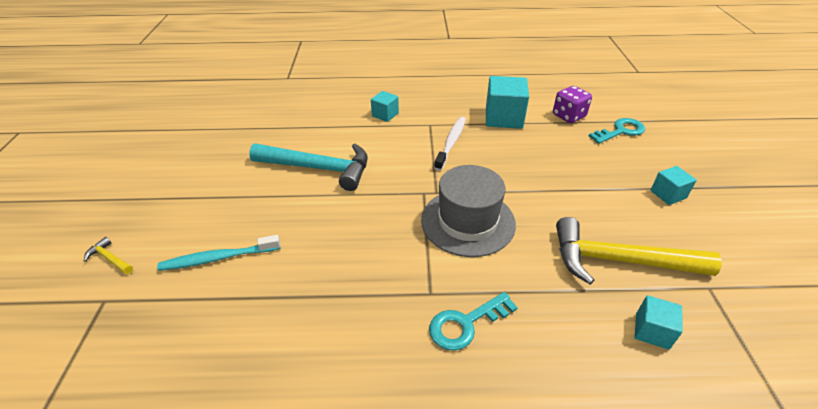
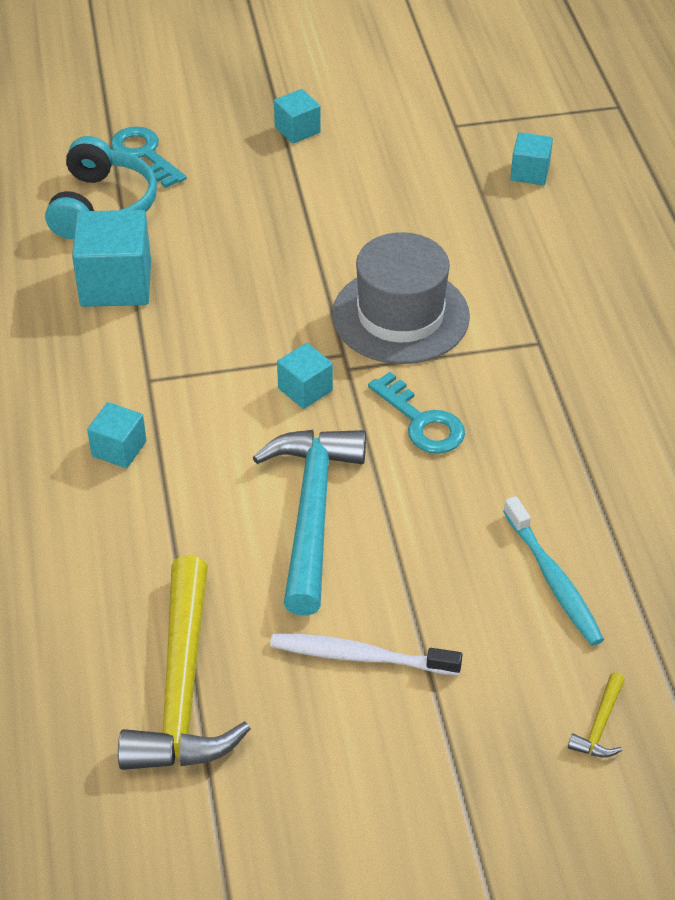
camera: 100 degrees left, 5 degrees up
turquoise key [429,292,518,351] -> turquoise key moved to [368,372,465,454]
white toothbrush [434,117,466,171] -> white toothbrush moved to [270,633,462,675]
purple dice [553,86,592,123] -> turquoise headphones [45,136,157,239]
yellow hammer [556,217,722,284] -> yellow hammer moved to [118,556,250,770]
none -> turquoise cube [277,343,333,409]

